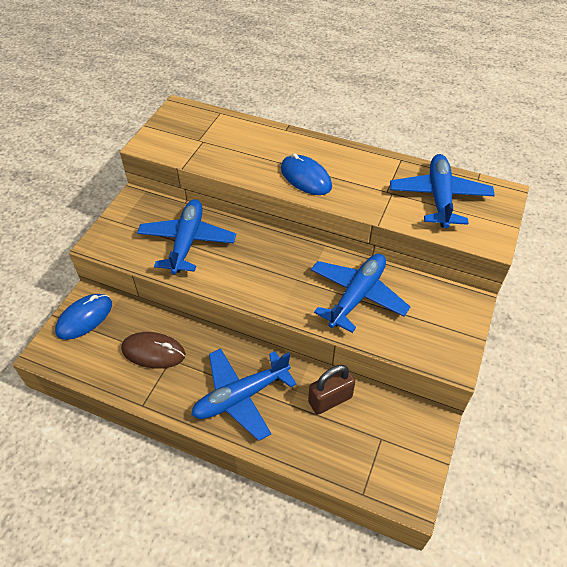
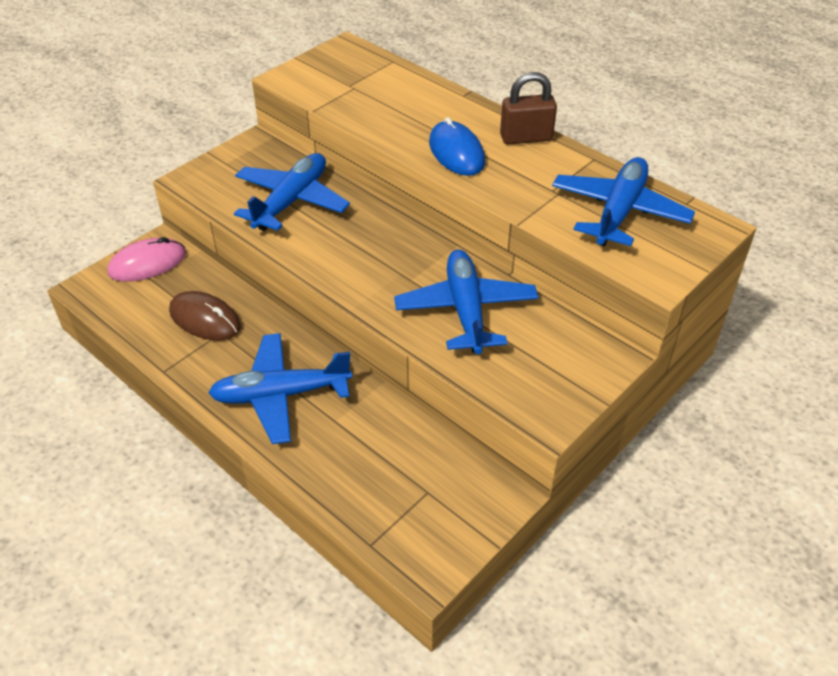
camera: 20 degrees right, 5 degrees down
blue mouse [55,294,112,340] -> pink mouse [107,237,186,282]
brown padlock [308,365,355,415] -> brown padlock moved to [500,72,557,144]
blue plane [311,254,410,333] -> blue plane turned 60 degrees counterclockwise [394,250,539,354]

